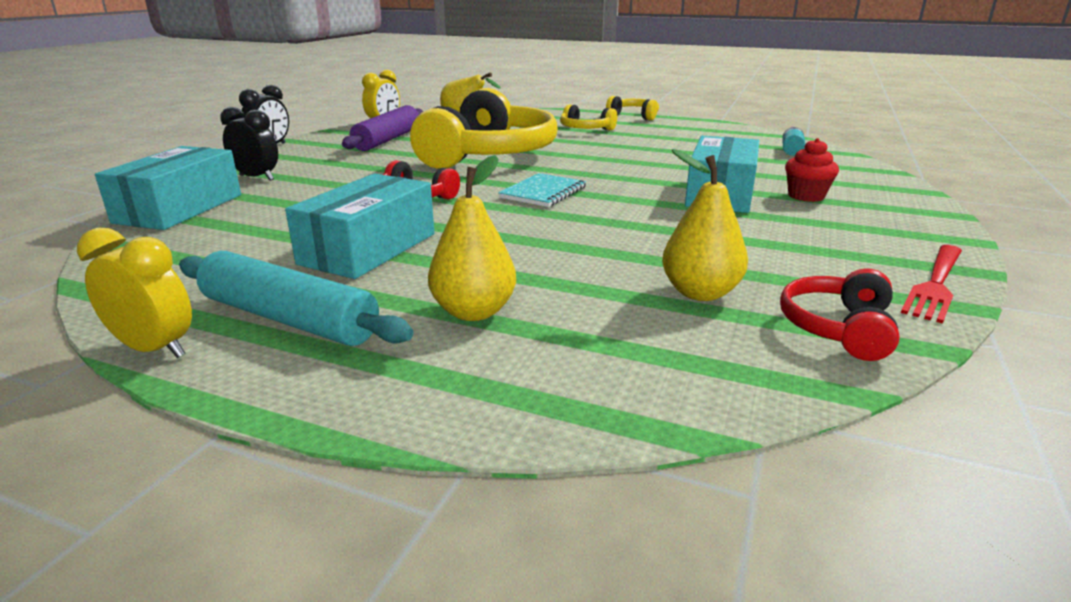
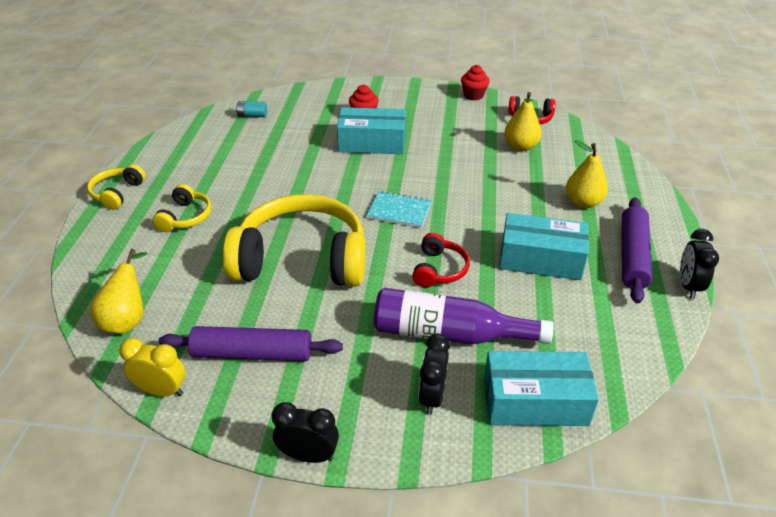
camera: 105 degrees left, 15 degrees up
yellow clock [77,228,192,358] -> black clock [680,229,719,299]
turquoise rolling pin [179,251,413,346] -> purple rolling pin [622,197,652,303]
red fork [901,245,962,324] -> red cupcake [461,65,490,100]
none -> purple bottle [374,288,554,345]

